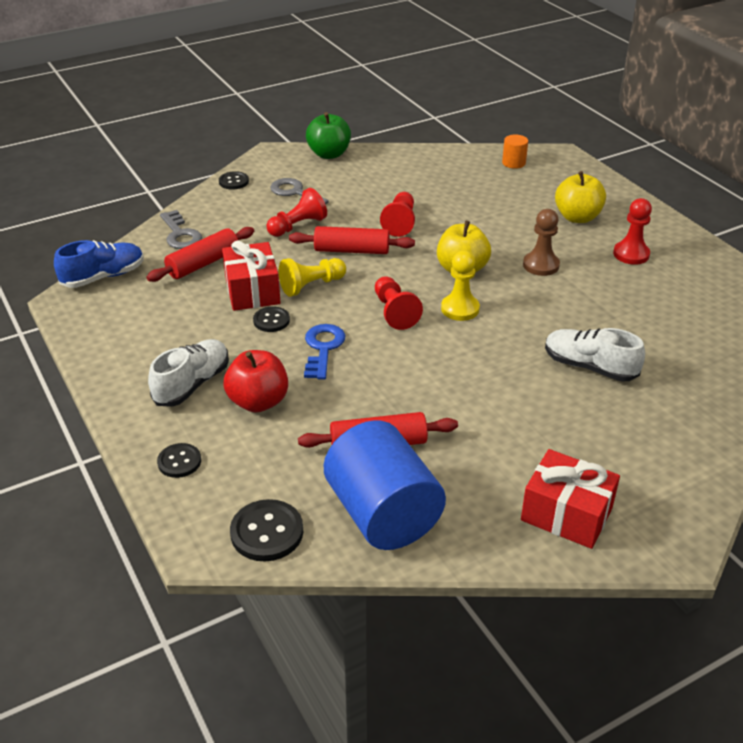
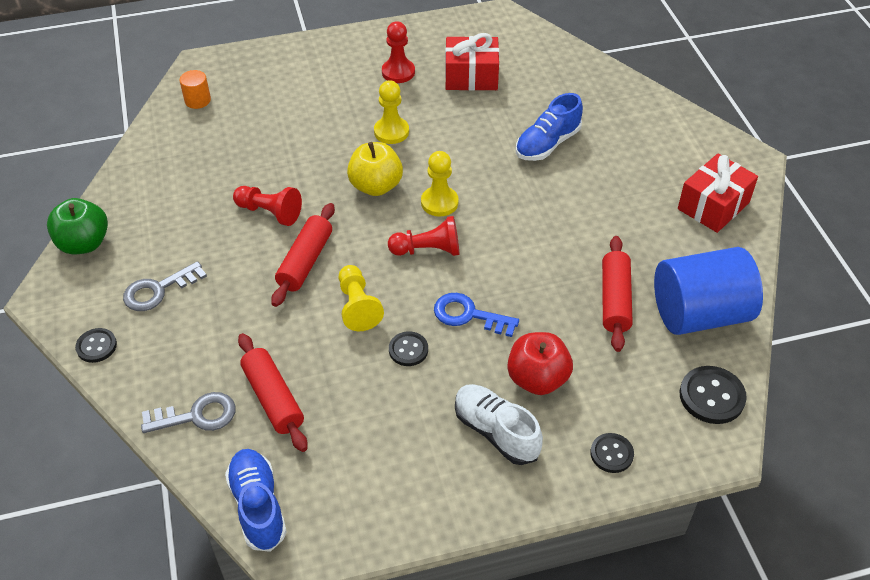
camera: 75 degrees left, 10 degrees up
red gift [222,240,281,311] -> red gift moved to [445,33,499,91]
red pawn [266,188,327,237] -> none
brown pawn [523,209,560,276] -> yellow pawn [374,80,409,144]
white shoe [545,328,645,382] -> blue shoe [516,93,583,161]
yellow apple [555,171,606,223] -> none

